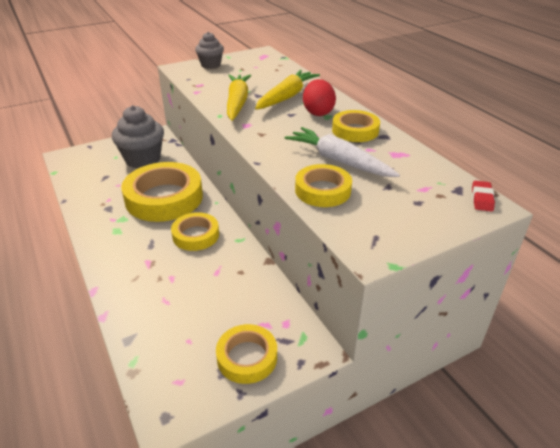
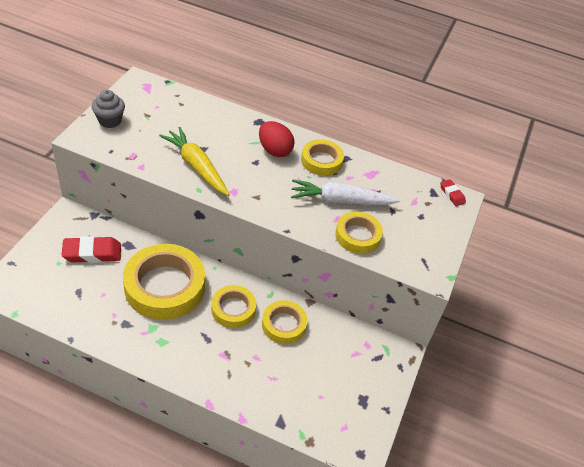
camera: 45 degrees left, 10 degrees up
grey cupcake [112,105,164,168] -> red eraser [61,236,121,263]
yellow tape [216,324,277,384] -> yellow tape moved to [262,300,308,344]
yellow carrot [255,70,320,110] -> none

